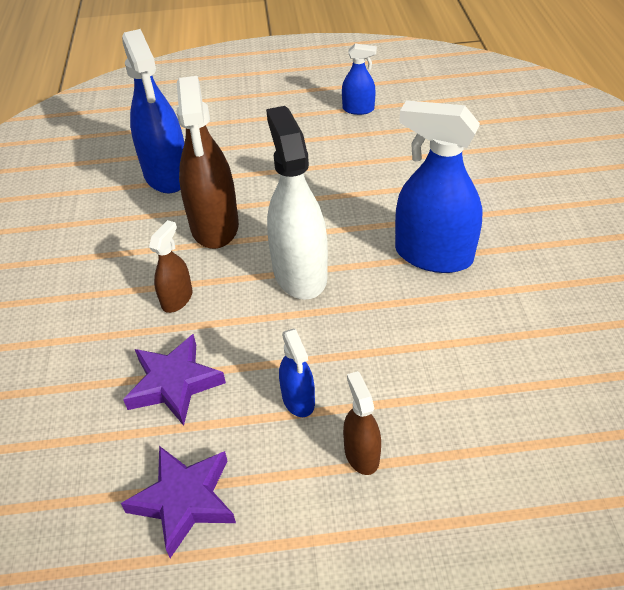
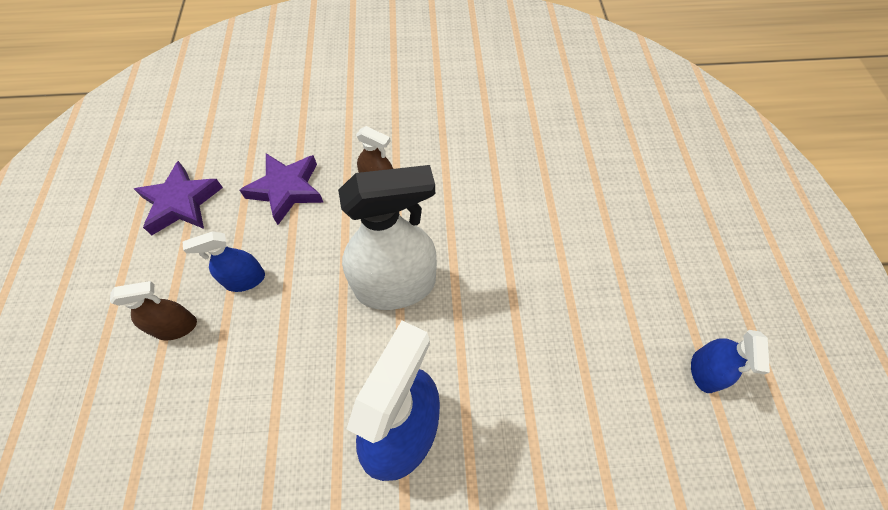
camera: 90 degrees right, 15 degrees up
blue spray bottle [122,29,184,193] -> none
brown spray bottle [176,76,239,249] -> none

